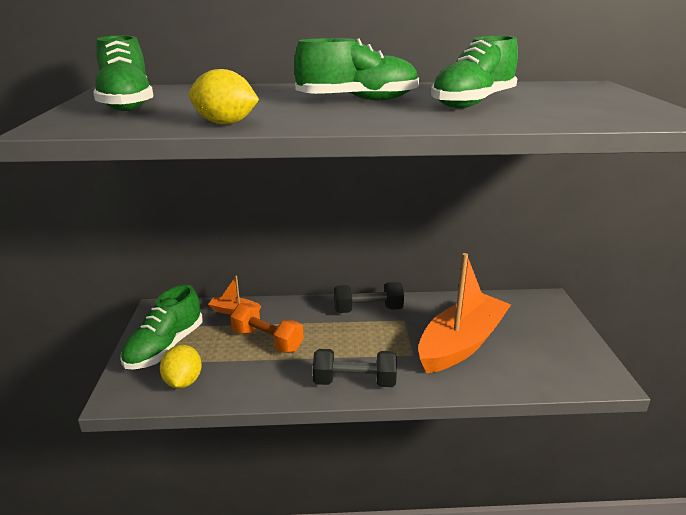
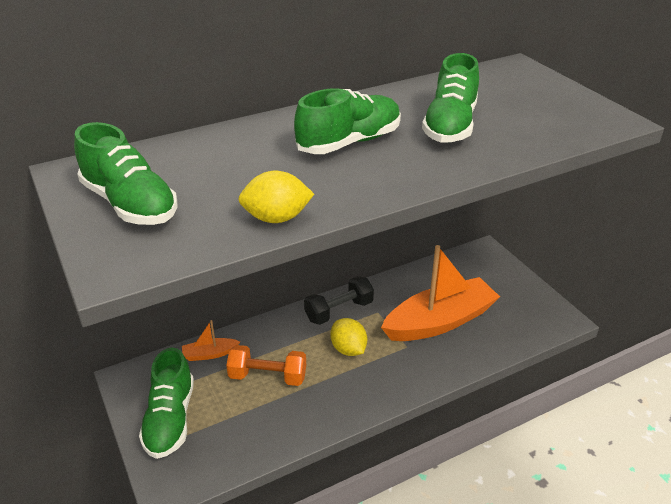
camera: 25 degrees left, 10 degrees up
yellow lemon [160,345,202,388] -> yellow lemon moved to [330,318,367,356]
black dumbbell [313,349,397,387] -> none
orange boat [418,253,511,373] -> orange boat turned 45 degrees clockwise [381,245,500,341]

